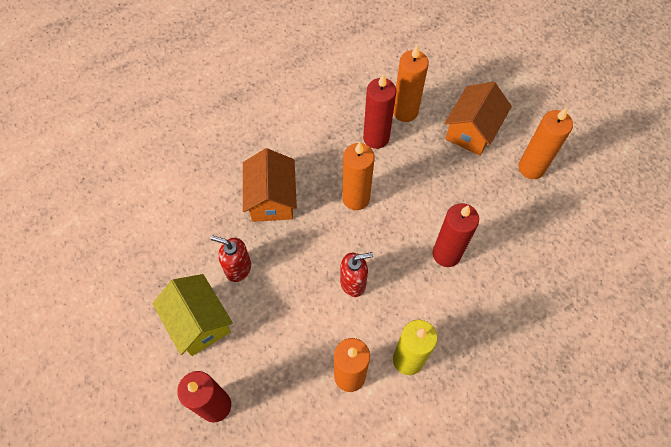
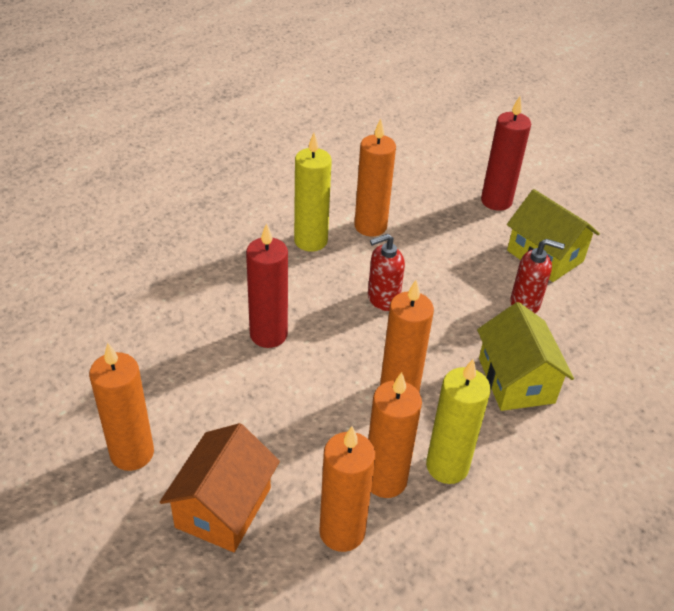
camera: 170 degrees right, 20 degrees down
orange house [243,148,297,222] -> yellow house [477,302,574,411]
red candle [363,73,396,149] -> orange candle [368,372,422,498]
none -> yellow candle [426,359,491,484]

